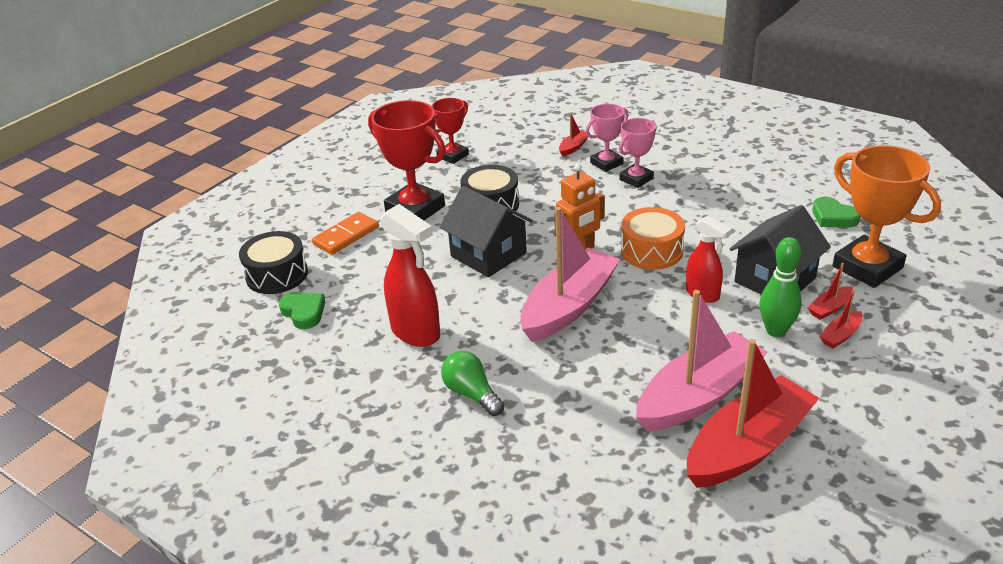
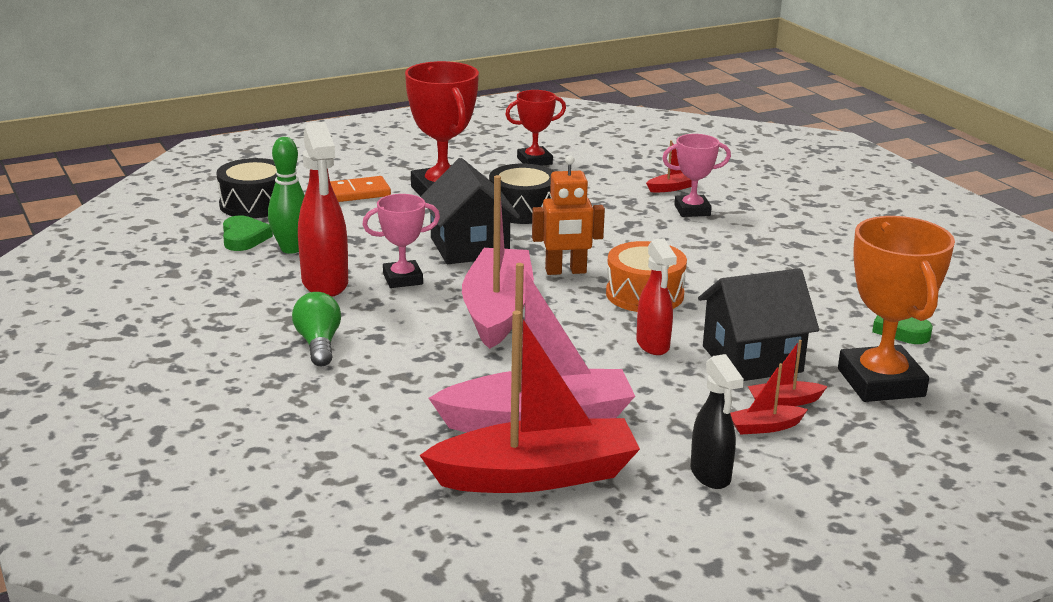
camera: 25 degrees right, 10 degrees down
pink boat [520,207,620,342] -> pink boat turned 60 degrees counterclockwise [462,175,534,349]
pink trophy [619,118,656,188] -> pink trophy moved to [362,194,440,288]
green bowling pin [760,237,802,337] -> green bowling pin moved to [268,137,305,254]
none -> black spray bottle [691,354,744,489]

